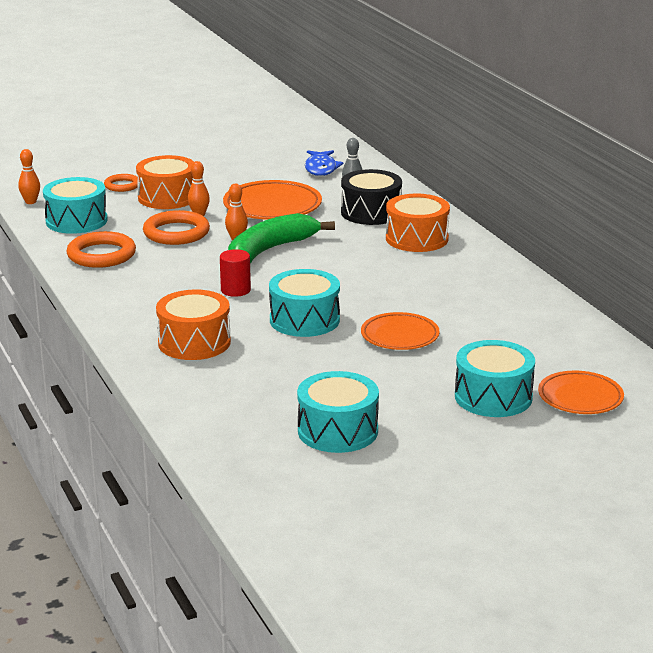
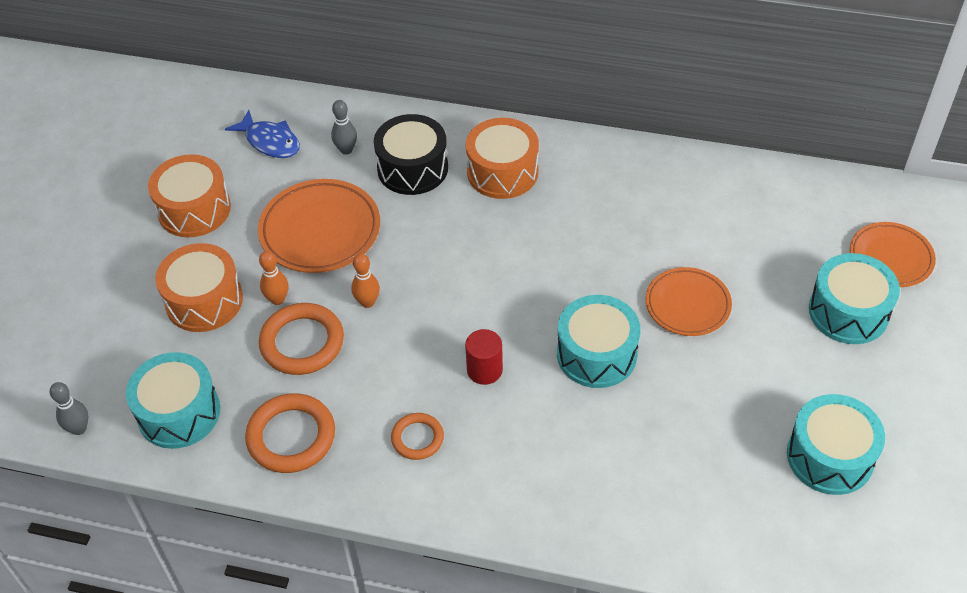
camera: 50 degrees left, 25 degrees up
orange bowling pin [18,149,40,204] -> grey bowling pin [49,382,88,435]
orange ring [104,174,138,192] -> orange ring moved to [391,413,444,460]
orange drum [156,289,231,360] -> orange drum moved to [148,154,231,237]
green banana [228,213,335,264] -> none

